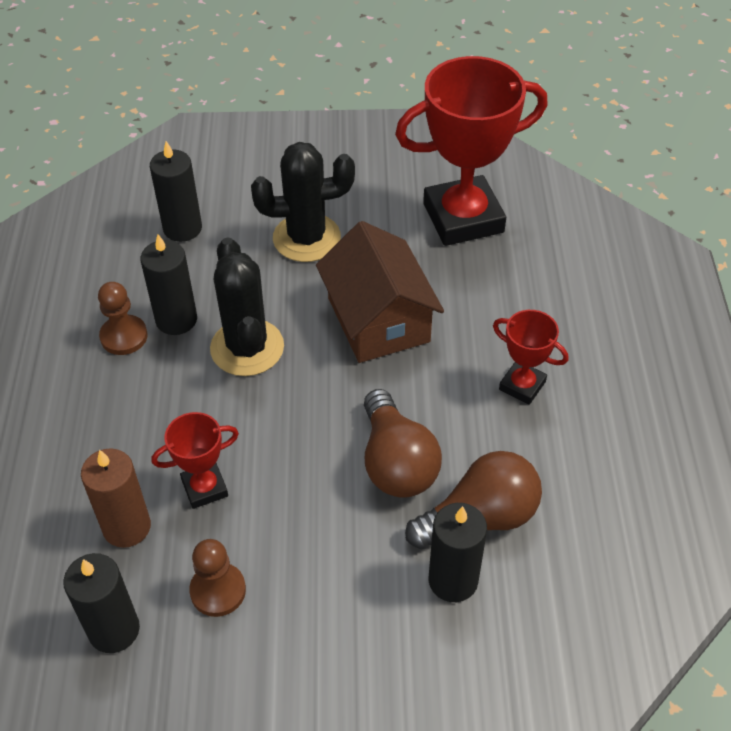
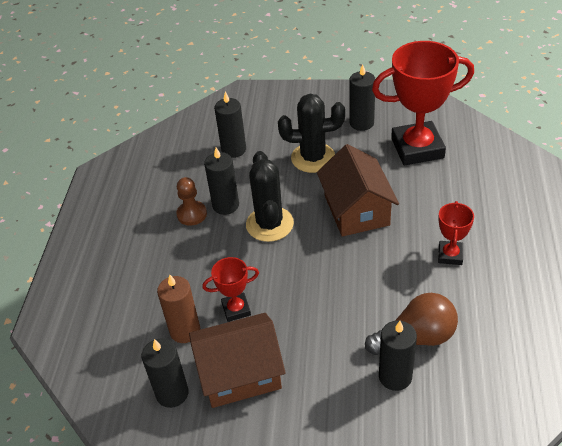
camera: 10 degrees right, 5 degrees down
brown pawn [189,539,246,617] -> brown house [189,313,286,408]
brown light bulb [364,389,442,498] -> none
red trophy [493,310,568,405] -> red trophy turned 60 degrees clockwise [438,201,474,265]
none -> black candle [349,64,375,131]

